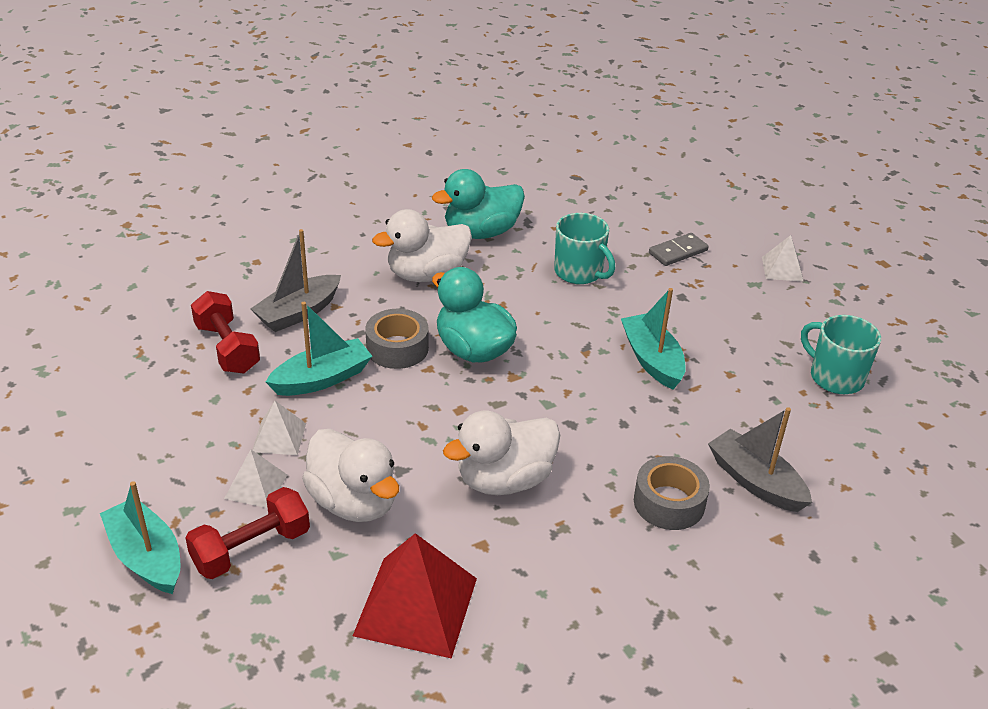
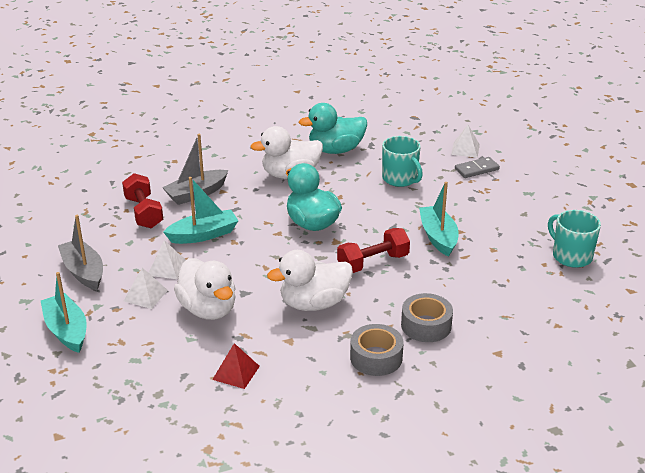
camera: 10 degrees right, 5 degrees down
red dumbbell [185,487,310,579] -> red dumbbell moved to [337,228,410,273]
red pyramid [353,533,477,659] -> red pyramid [212,343,260,389], size x0.53
grey tape [365,309,429,369] -> grey tape moved to [350,324,404,376]
grey boat [708,407,812,512] -> grey boat moved to [58,215,103,290]
white pyramid [762,235,804,282] -> white pyramid moved to [451,125,480,158]

